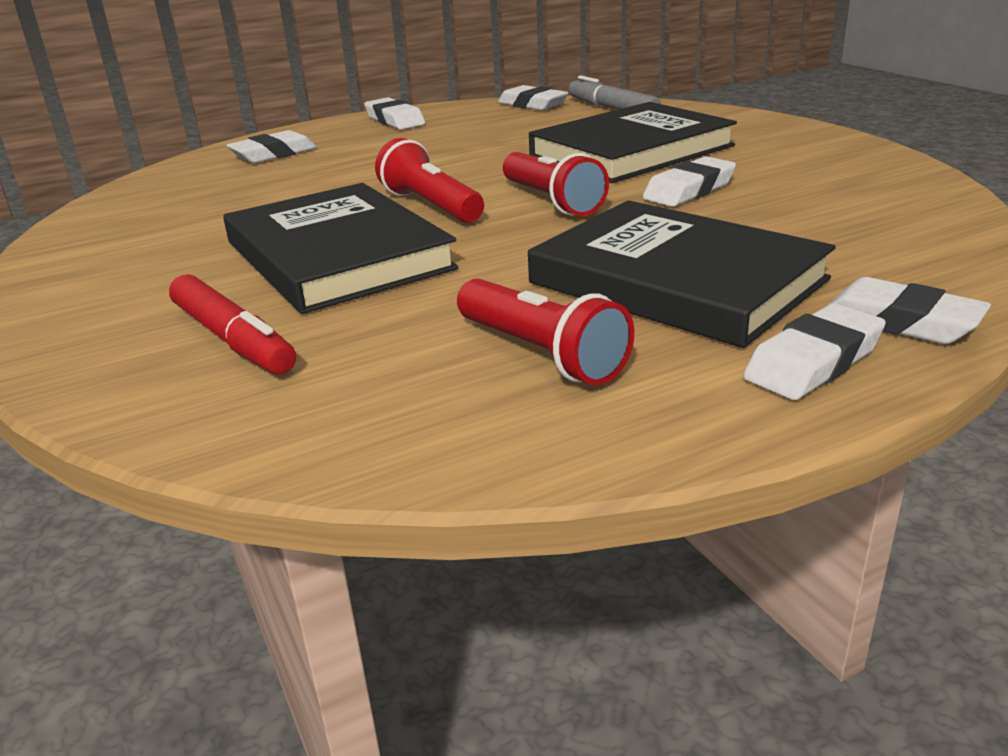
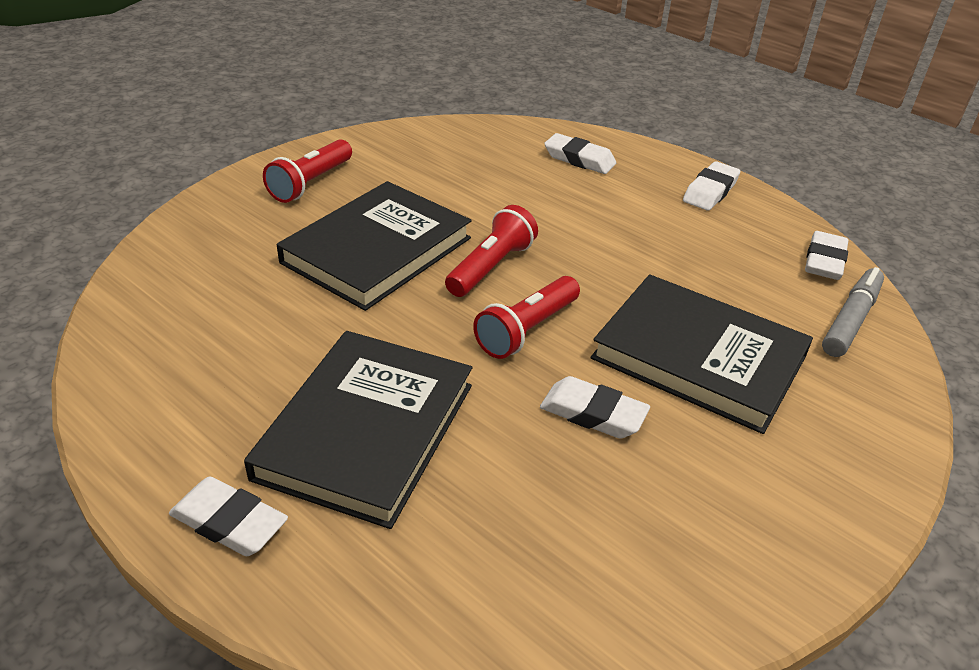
camera: 65 degrees right, 10 degrees up
red marker [169,274,296,374] -> none
red flashlight [457,279,634,385] -> red flashlight moved to [263,139,352,203]
white eraser [827,277,991,344] -> none

